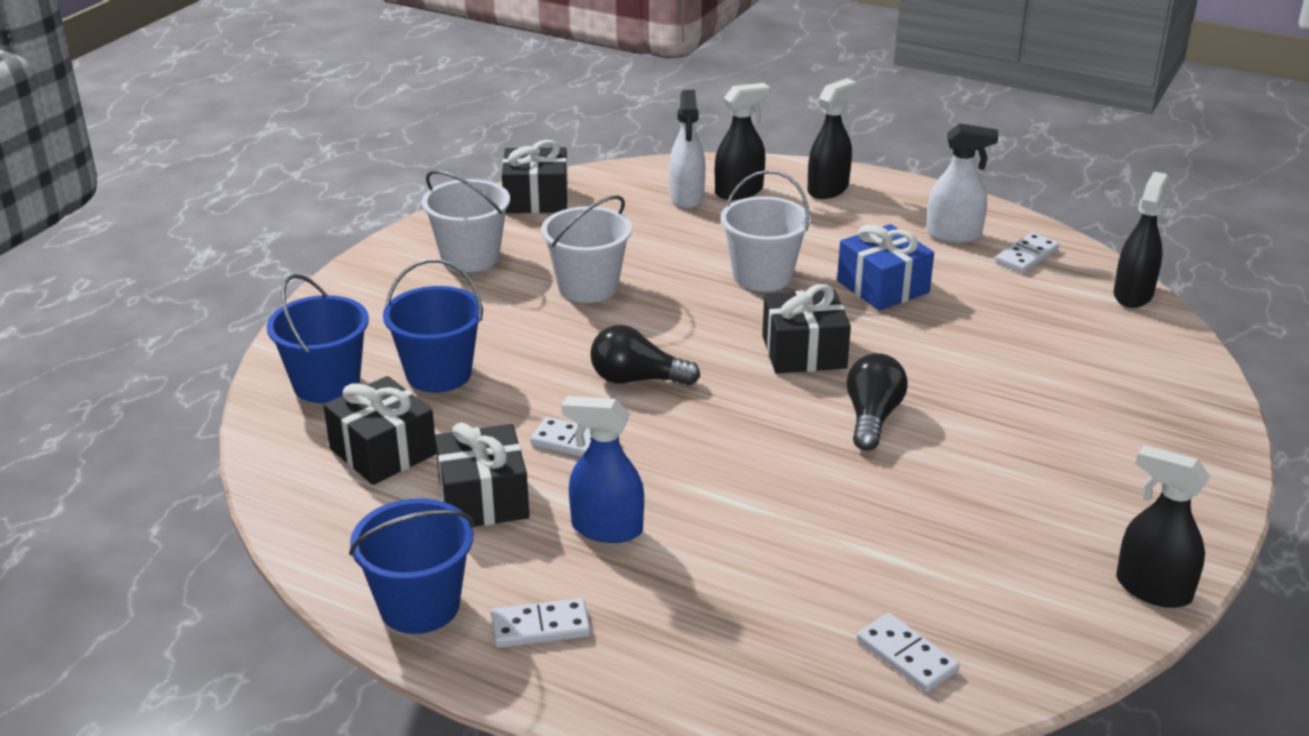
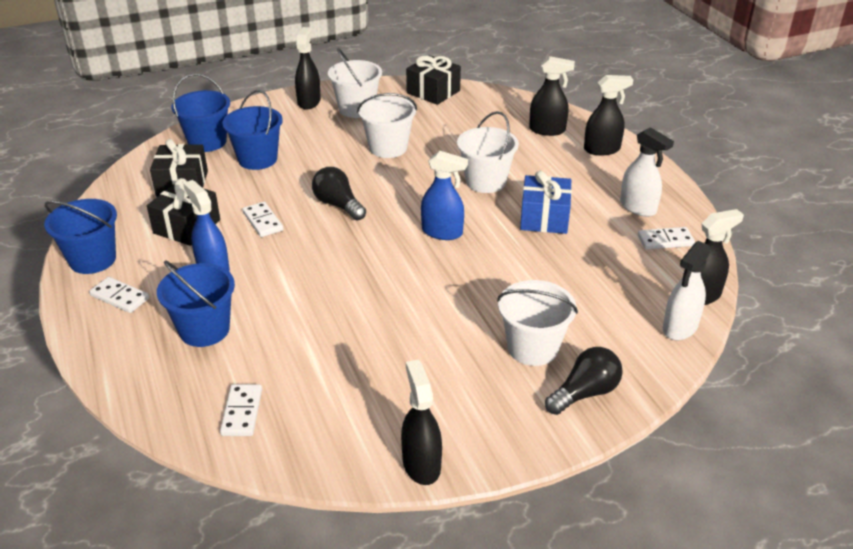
camera: 40 degrees right, 5 degrees up
white spray bottle [669,90,705,209] -> white spray bottle moved to [663,241,711,340]
black gift [762,284,851,374] -> blue spray bottle [421,151,468,240]
black light bulb [846,353,908,451] -> black light bulb moved to [545,347,623,415]
none -> blue bucket [157,260,235,347]
none -> black spray bottle [295,27,321,110]
none -> white bucket [497,280,578,366]

